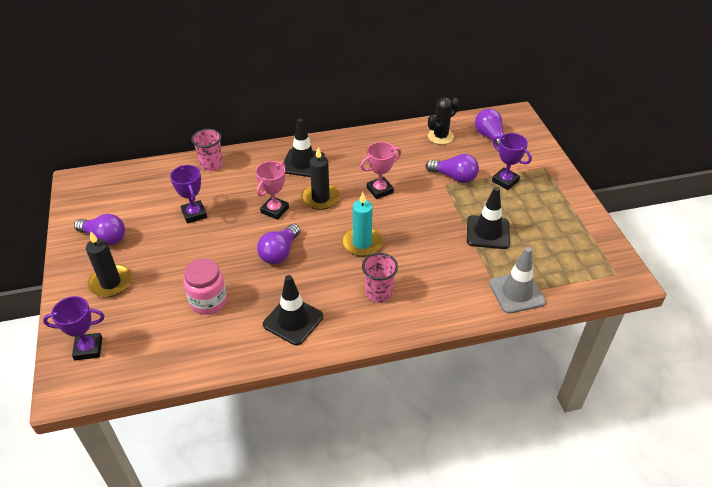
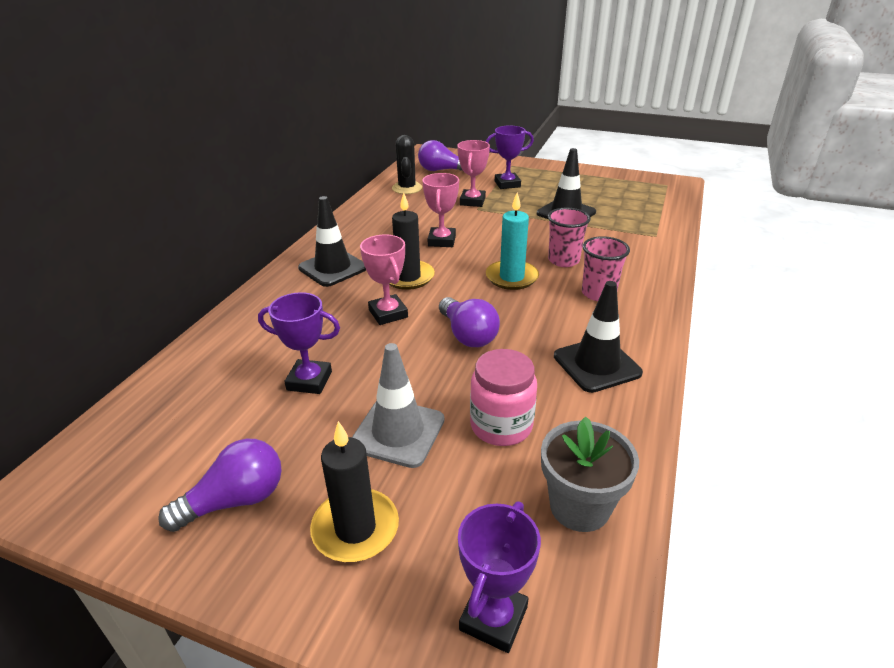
camera: 55 degrees left, 10 degrees down
pink cup [191,129,223,171] -> pink cup moved to [548,208,591,267]
purple light bulb [426,154,479,183] -> pink trophy [457,140,490,207]
grey traffic cone [489,247,546,314] -> grey traffic cone moved to [352,343,444,468]
none -> grey flower pot [541,416,639,532]

